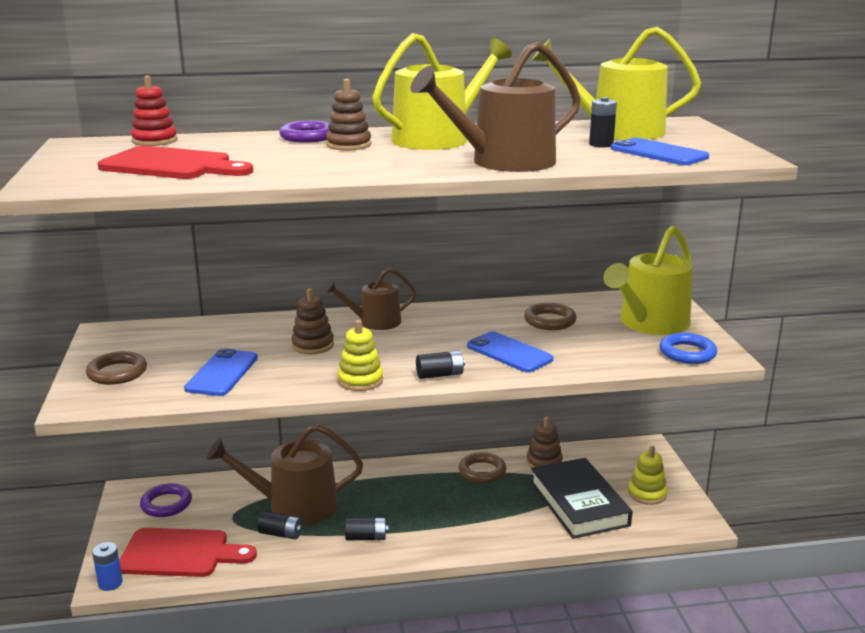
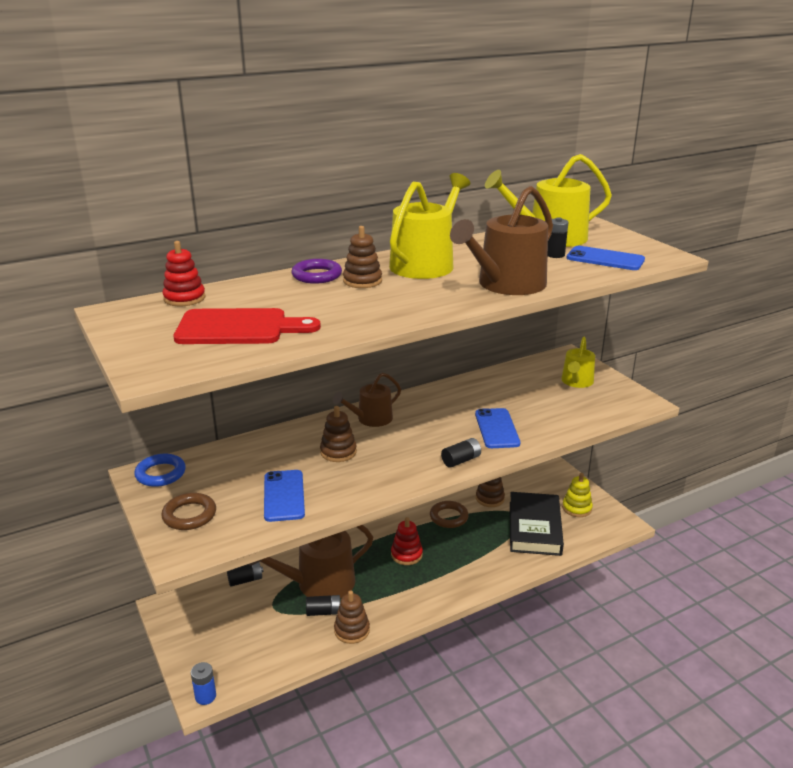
camera: 20 degrees left, 5 degrees up
red cutting board [119,528,257,577] -> none
purple ring [140,483,192,517] -> none
yellow stacking toy [337,320,383,391] -> none
black battery [345,517,389,540] -> black battery moved to [227,562,263,587]
blue phone [467,331,553,373] -> blue phone turned 60 degrees clockwise [475,408,520,448]
brown ring [524,303,577,330] -> none
black book [530,458,633,539] -> black book turned 45 degrees clockwise [510,492,564,556]
yellow watering can [603,226,693,335] -> yellow watering can [561,336,595,388], size x0.59
blue ring [660,333,717,364] -> blue ring moved to [134,454,186,487]
none -> brown stacking toy [334,591,370,644]
none -> red stacking toy [391,517,423,565]

